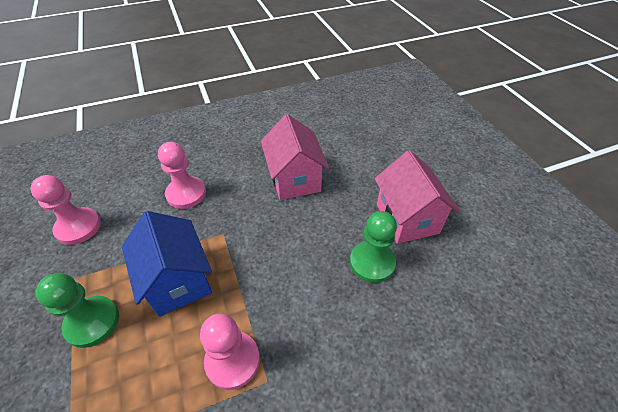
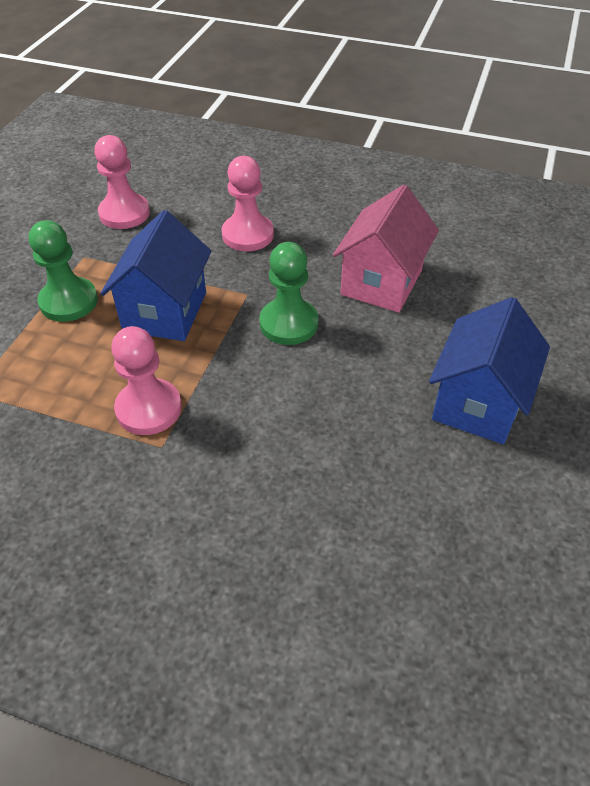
camera: 40 degrees right, 0 degrees up
green pawn [350,211,397,283] -> green pawn moved to [260,242,318,345]
pink house [375,150,460,244] -> blue house [429,297,550,444]

